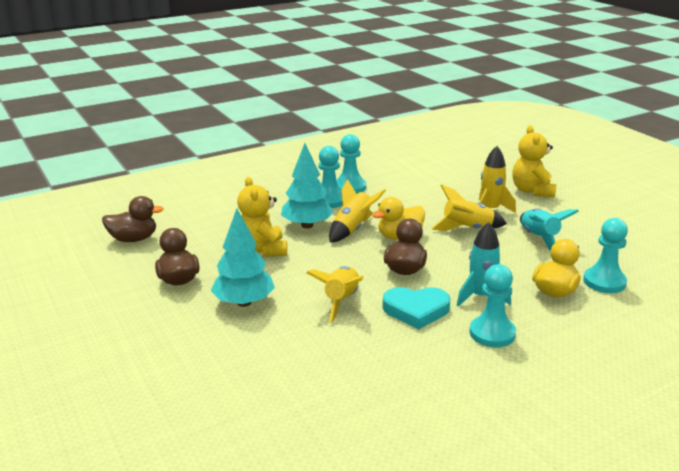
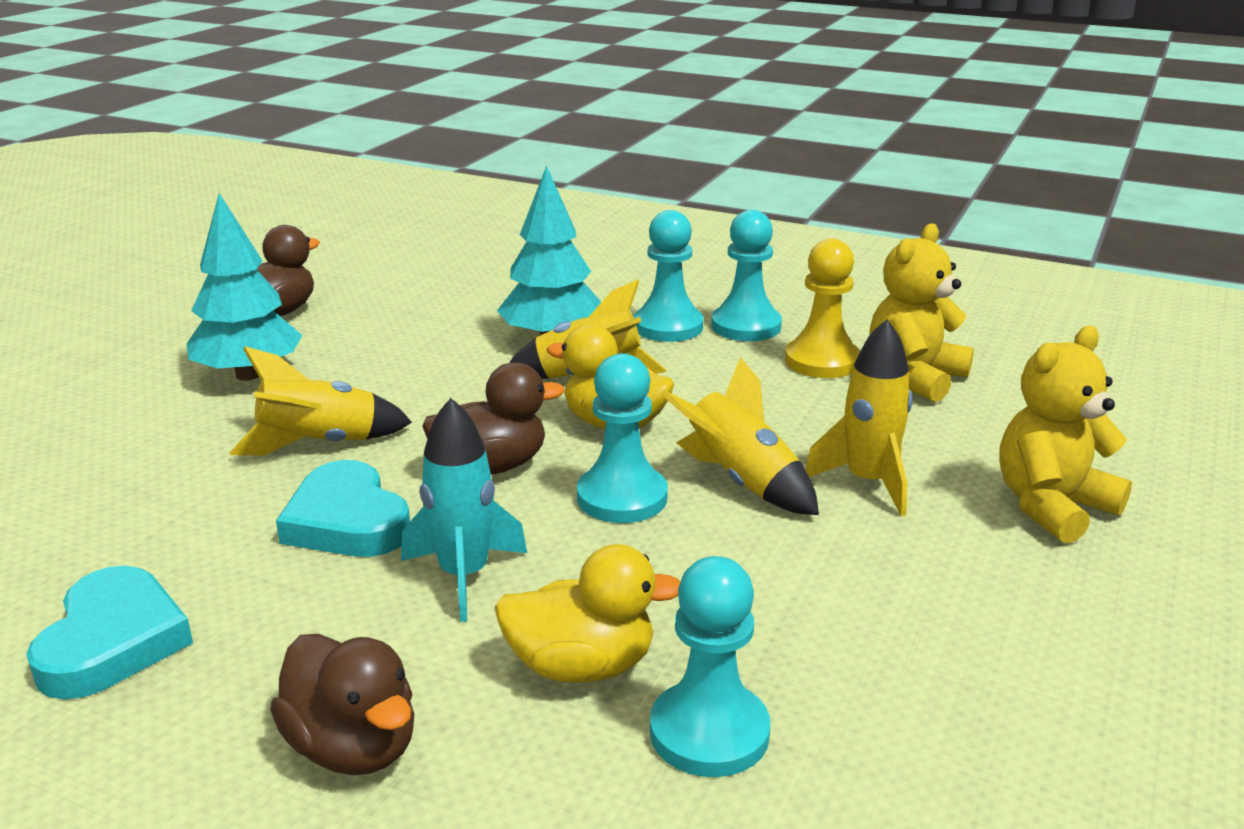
camera: 55 degrees right, 0 degrees up
brown duck [102,196,163,242] -> brown duck moved to [270,634,414,775]
yellow teddy bear [237,177,287,257] -> yellow teddy bear moved to [869,223,974,402]
turquoise pawn [469,264,516,347] -> turquoise pawn moved to [577,353,668,523]
turquoise rocket [520,208,579,251] -> none
none -> turquoise heart [26,566,193,700]
none -> yellow pawn [785,239,860,378]

